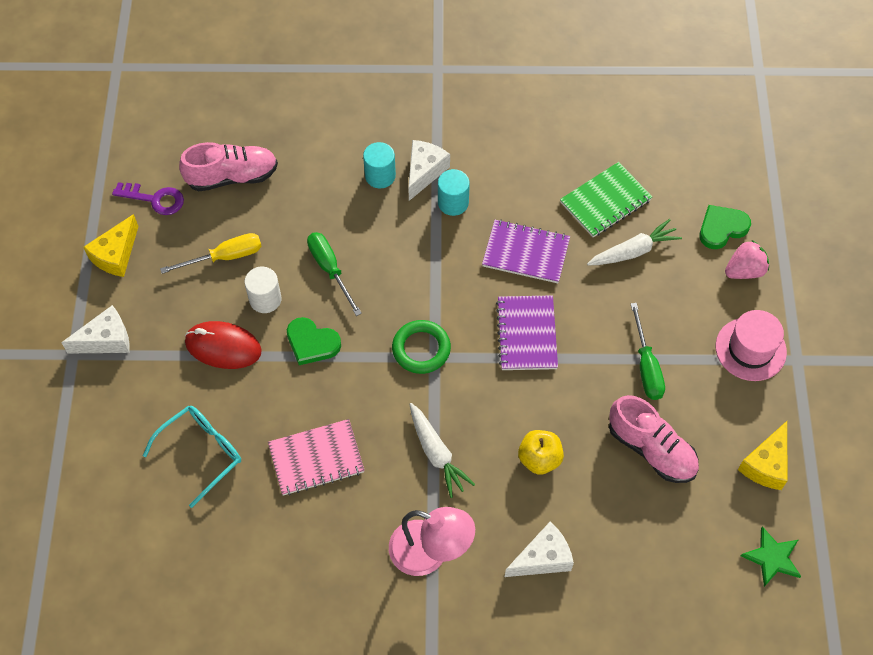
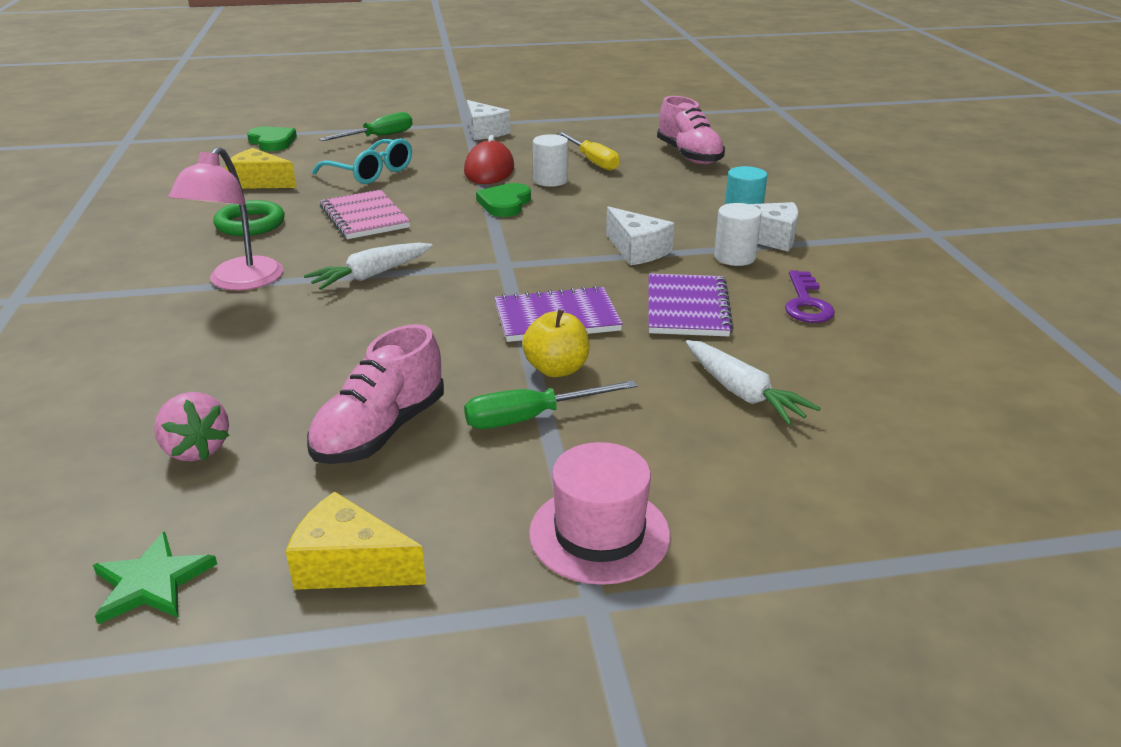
camera: 80 degrees right, 30 degrees down
yellow cheese [83,214,139,277] -> yellow cheese moved to [225,148,297,189]
purple key [112,182,184,215] -> purple key moved to [785,270,835,323]
green screwdriver [307,232,362,316] -> green screwdriver moved to [319,112,413,141]
green ring [392,320,451,374] -> green ring moved to [213,200,285,236]
turquoise cylinder [438,169,470,216] -> white cylinder [714,203,762,266]
white cheese [505,521,574,577] -> white cheese moved to [606,206,674,265]
yellow apple [518,430,564,475] -> yellow apple moved to [522,309,590,377]
green notebook [560,162,652,237] -> none
green heart [699,205,751,249] -> green heart moved to [247,126,297,151]
pink strawberry [725,240,769,279] -> pink strawberry moved to [154,392,229,461]

